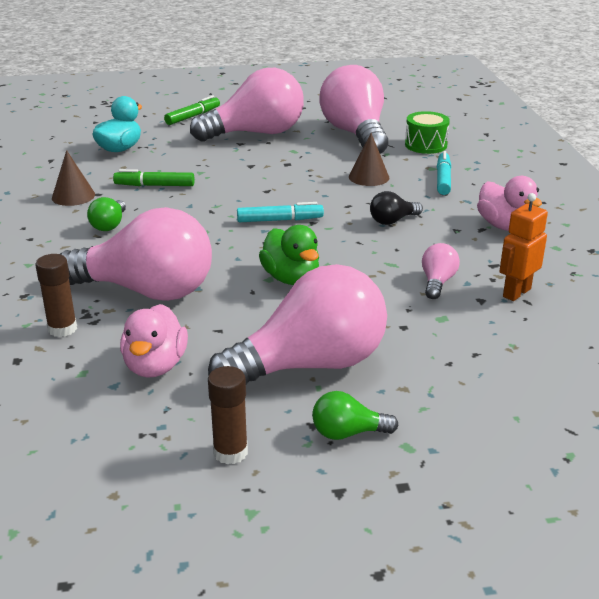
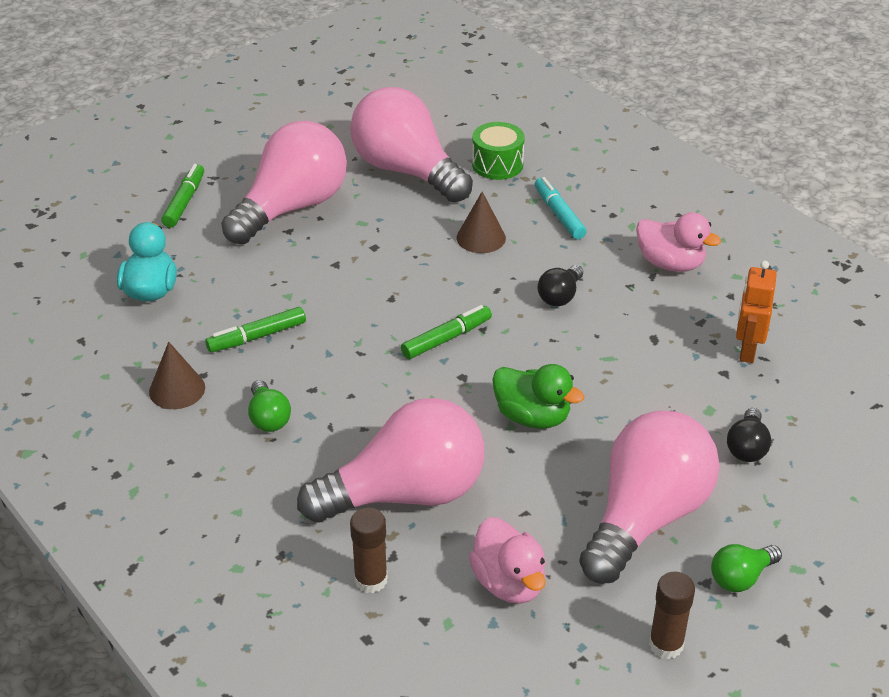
camera: 30 degrees left, 10 degrees up
turquoise marker [237,202,324,222] -> green marker [401,305,492,359]
pink light bulb [422,243,460,299] -> none
none -> black light bulb [727,408,771,462]

